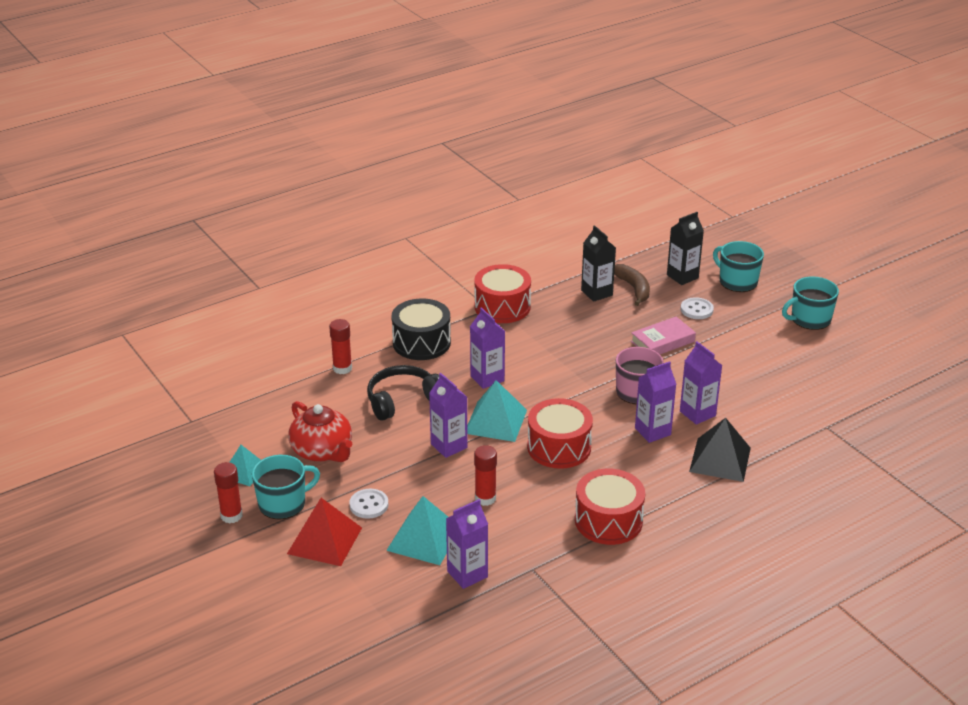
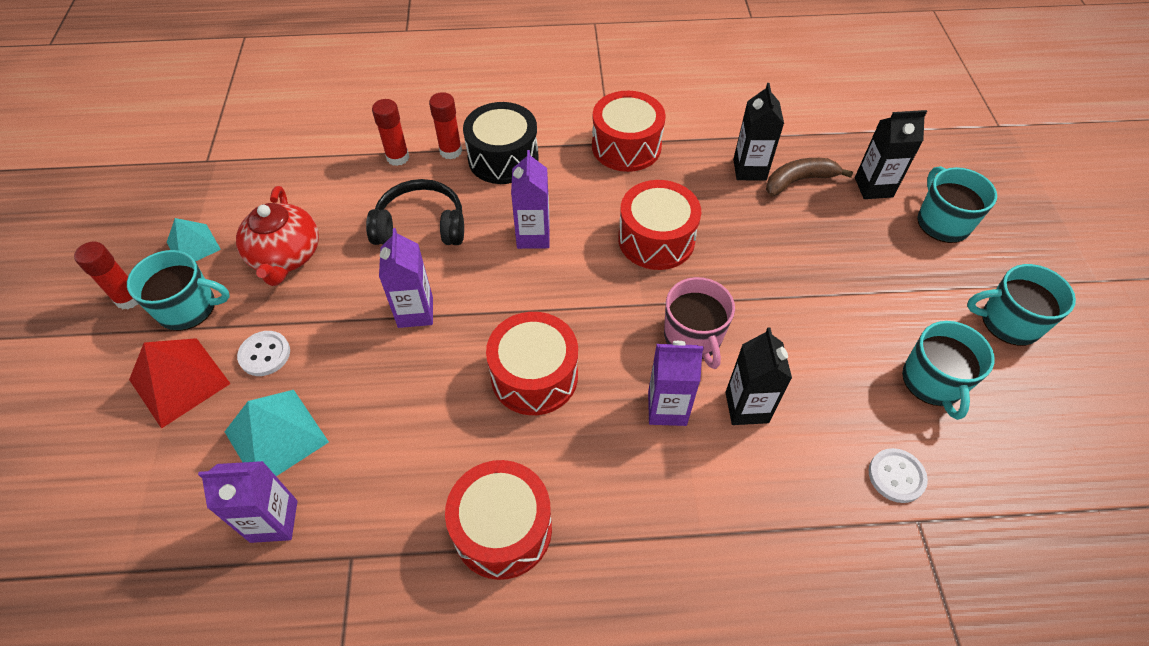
camera: 30 degrees right, 20 degrees up
turquoise pyramid [467,380,527,442] -> none
red glue stick [474,445,497,506] -> red glue stick moved to [429,92,462,159]
brown banana [614,264,650,306] -> brown banana turned 120 degrees counterclockwise [766,158,853,197]
pink book [631,317,696,354] -> none
purple carton [680,341,722,425] -> black carton [725,327,792,425]
white button [681,297,714,319] -> white button moved to [869,448,928,503]
black pyramid [689,418,751,482] -> none
none -> red drum [618,180,701,270]
none -> turquoise mug [902,321,995,420]

